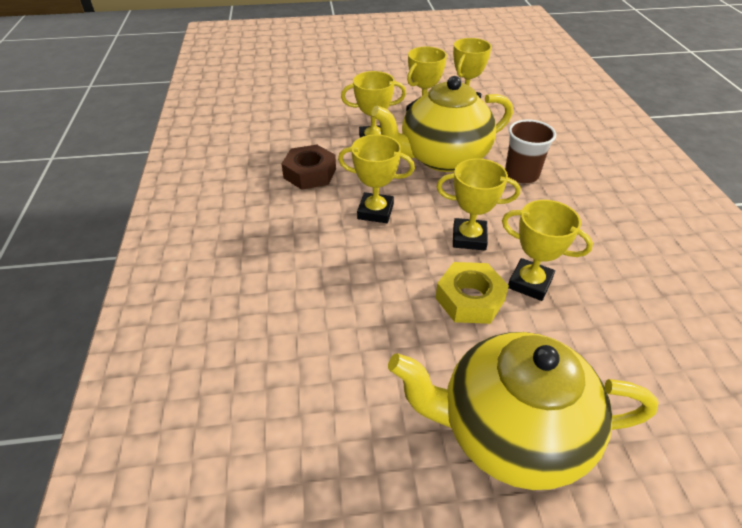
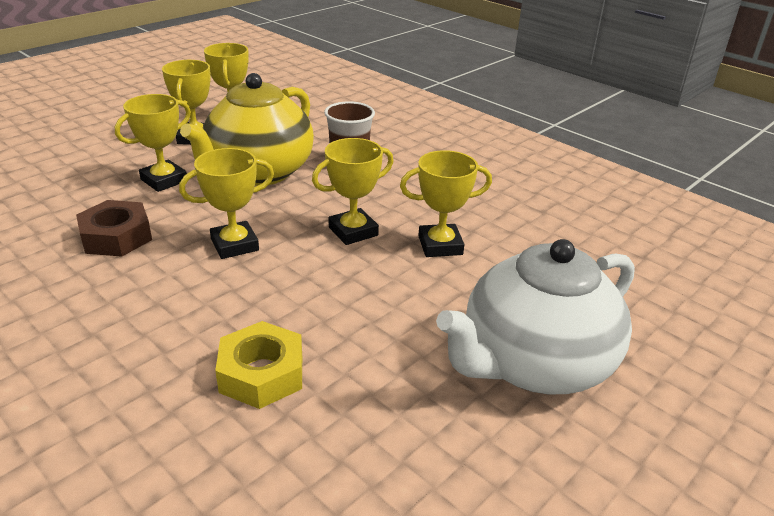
camera: 40 degrees left, 10 degrees down
yellow teapot [388,332,659,490] -> white teapot [436,239,635,394]
yellow nut [435,262,509,324] -> yellow nut moved to [215,321,302,409]

